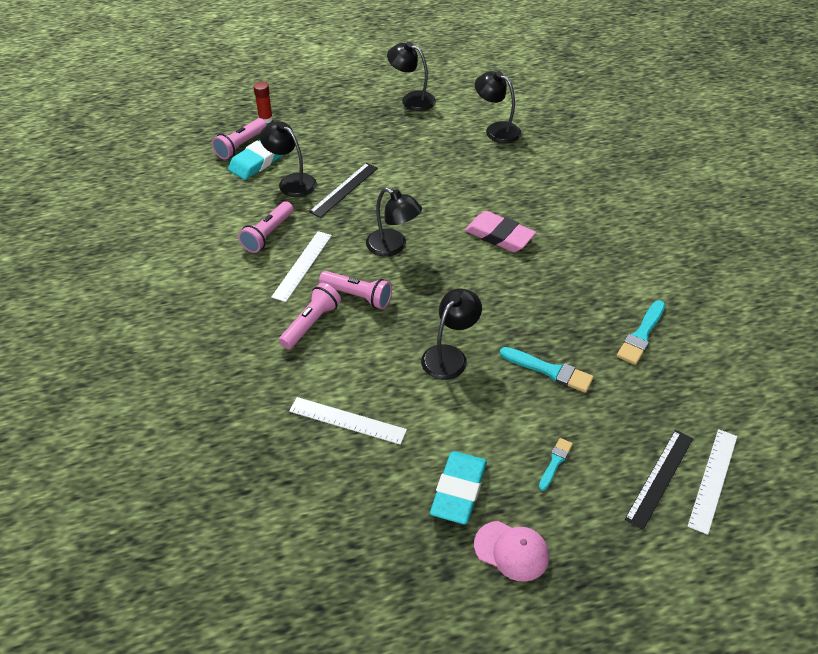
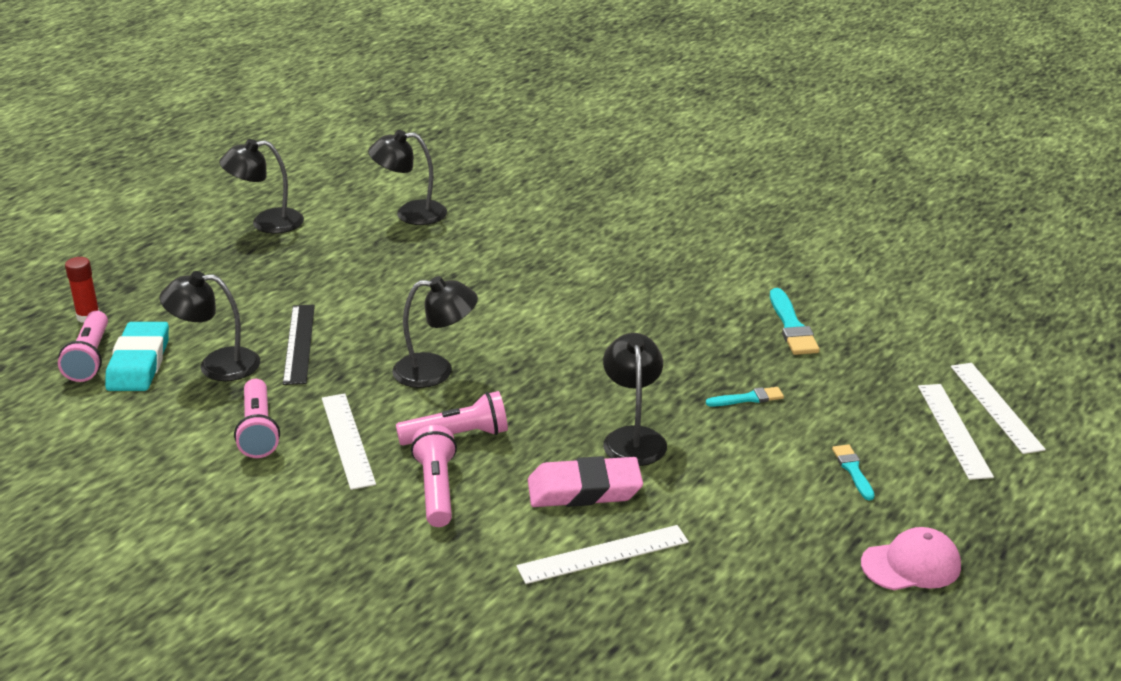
camera: 40 degrees left, 15 degrees down
turquoise eraser [430,451,487,524] -> none
pink eraser [465,211,536,252] -> pink eraser moved to [528,456,643,507]
turquoise brush [500,347,594,393] -> turquoise brush [706,387,784,407], size x0.62
black ruler [625,430,693,530] -> white ruler [918,384,994,480]

